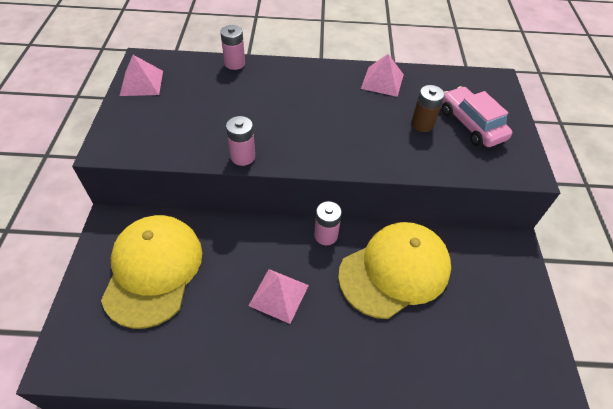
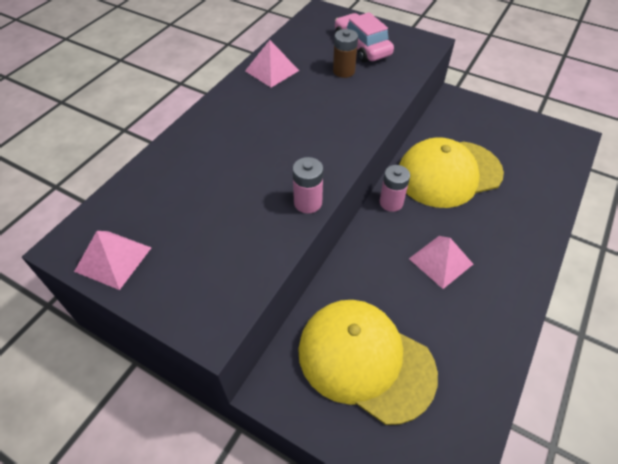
camera: 60 degrees left, 0 degrees up
pink battery [220,25,245,70] -> none
yellow cap [338,222,451,319] -> yellow cap turned 105 degrees counterclockwise [399,137,504,208]
pink car [442,86,512,147] -> pink car turned 60 degrees clockwise [335,12,394,63]

